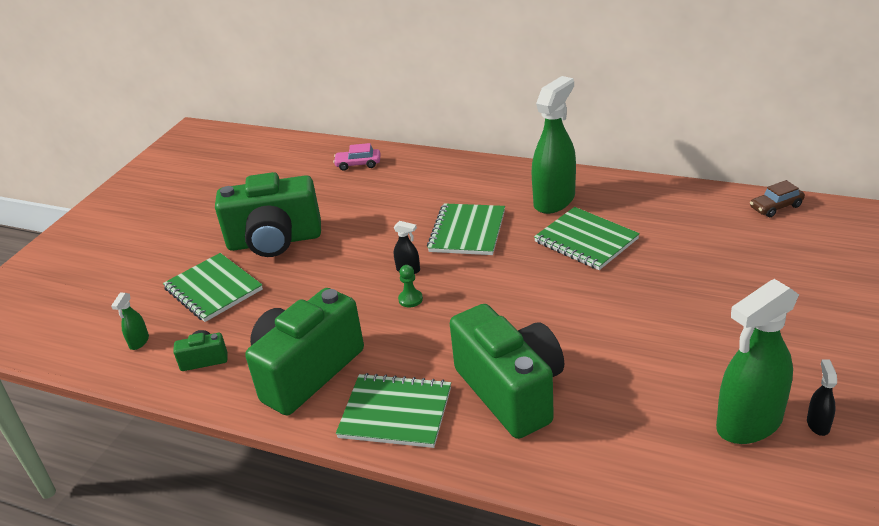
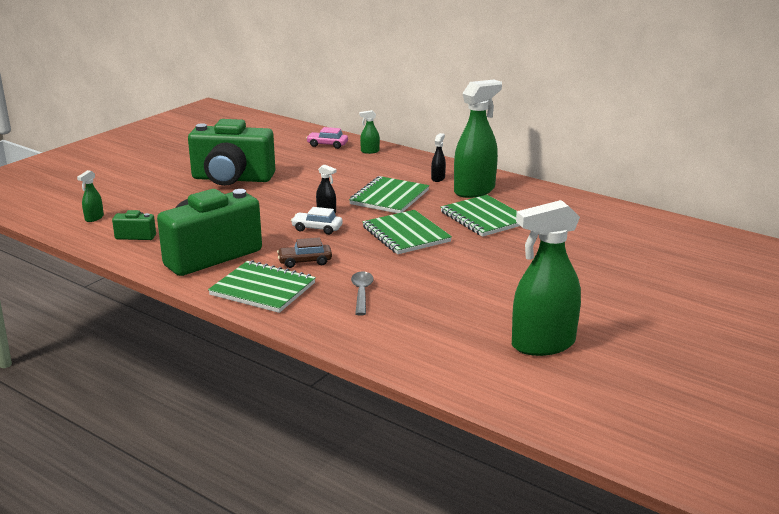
camera: 10 degrees right, 10 degrees down
green notebook [163,253,263,322] -> green notebook moved to [362,210,452,254]
green pawn [398,265,423,307] -> white car [291,207,343,235]
green camera [450,304,564,439] -> grey spoon [351,271,374,316]
brown car [750,180,805,217] -> brown car moved to [277,237,332,268]
black spray bottle [807,360,837,436] -> black spray bottle moved to [431,133,446,182]
none -> green spray bottle [359,110,380,154]

